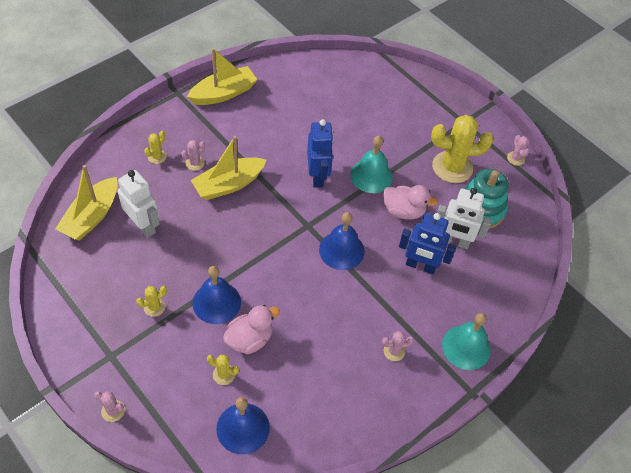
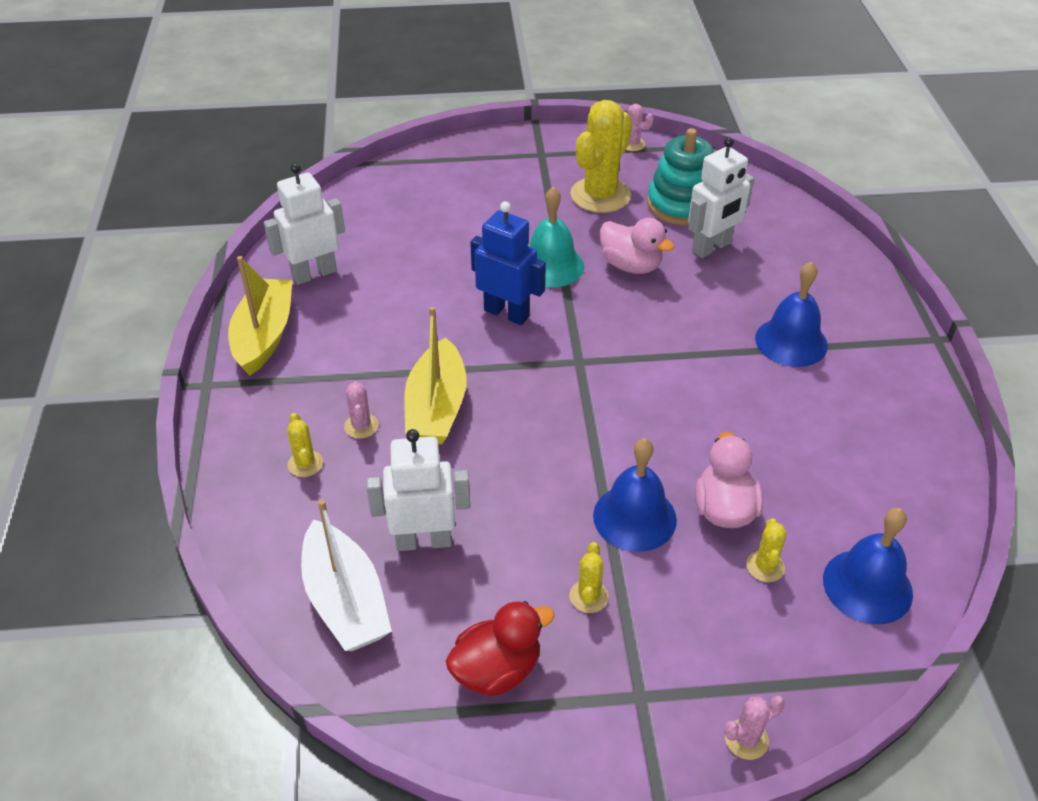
camera: 50 degrees left, 10 degrees down
yellow boat [55,165,118,241] -> white boat [301,499,392,651]
yellow cactus [207,355,239,385] -> yellow cactus turned 45 degrees counterclockwise [746,518,787,582]
blue bell [319,212,365,270] -> blue bell moved to [755,261,828,367]
pink cactus [382,331,414,361] -> none
pink duck [383,185,438,219] -> pink duck turned 75 degrees clockwise [600,218,674,274]
blue robot [399,213,456,274] -> none
turquoise bell [442,313,491,370] -> none
none -> white robot [264,163,345,285]
none -> red duck [446,601,555,697]

